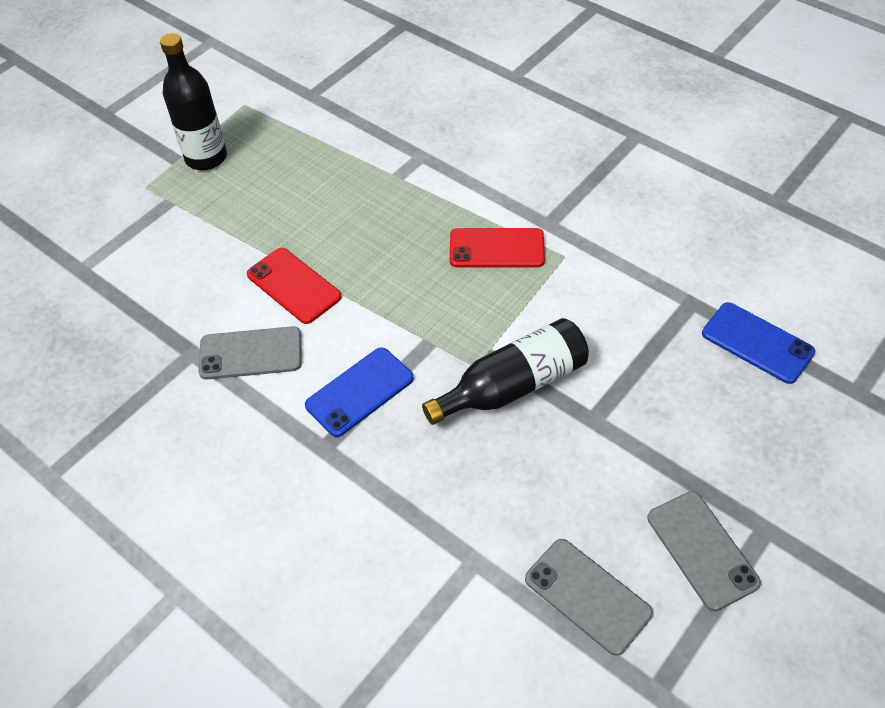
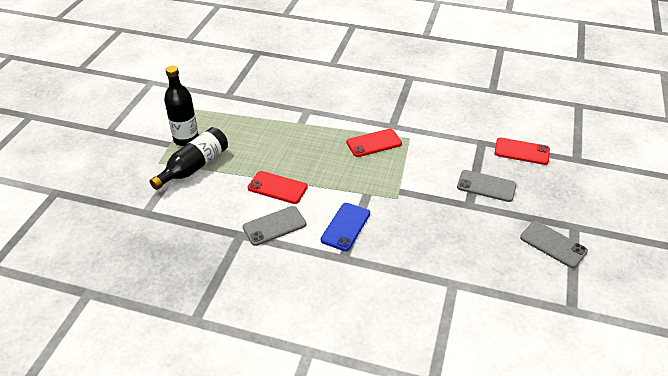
camera: 25 degrees left, 10 degrees down
black bottle [422,318,589,425] -> black bottle moved to [150,127,228,190]
grey phone [525,539,653,656] -> grey phone moved to [457,170,517,202]
blue phone [702,302,815,384] -> red phone [495,138,550,165]

